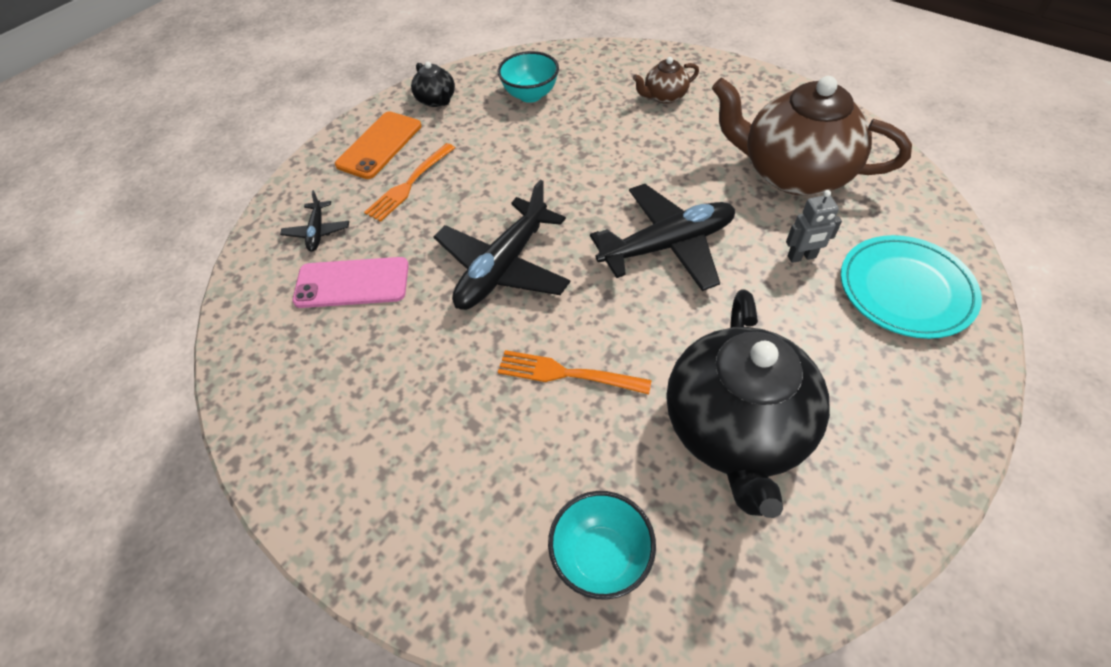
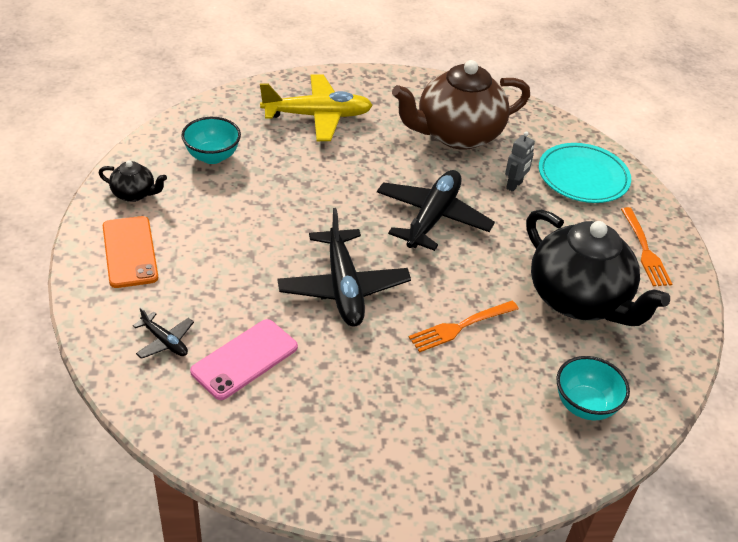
camera: 50 degrees left, 10 degrees down
orange fork [364,143,455,222] -> orange fork moved to [621,207,672,286]
brown teapot [633,57,699,104] -> yellow plane [260,74,373,141]

